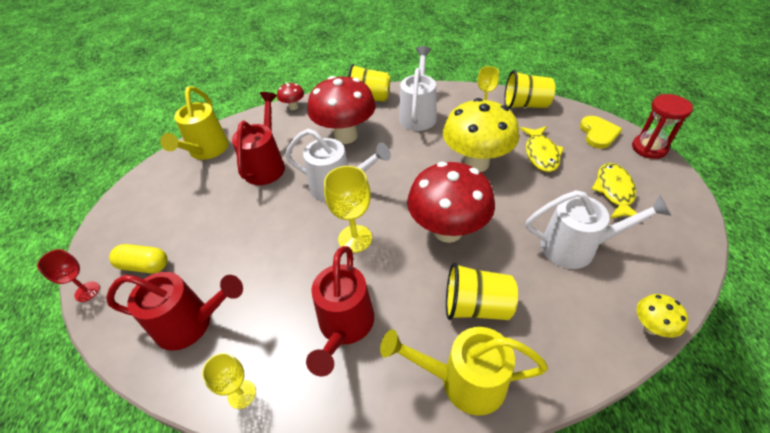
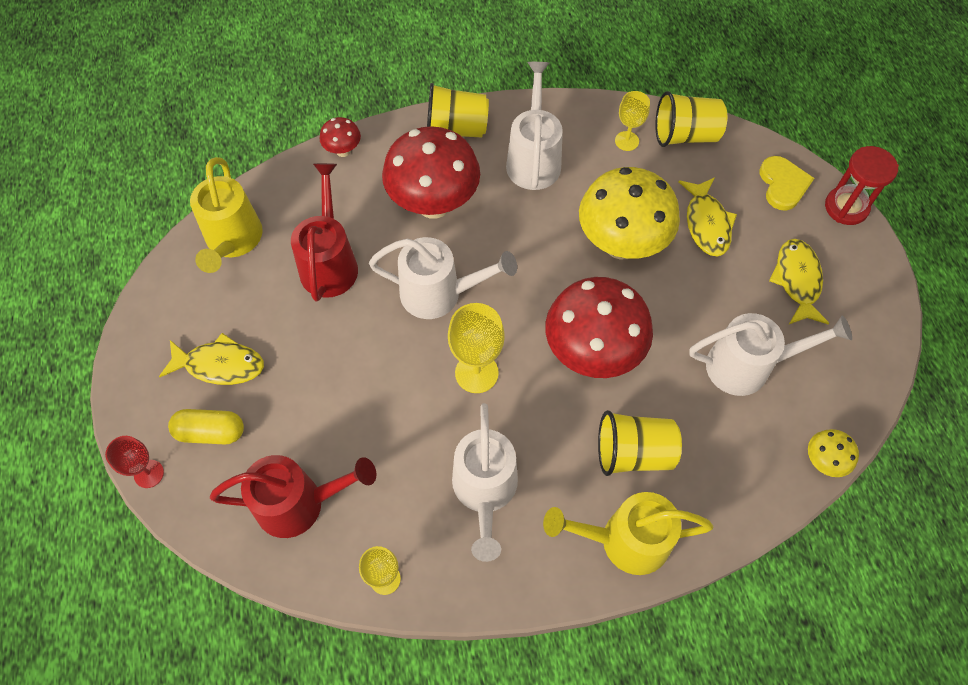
camera: 10 degrees left, 15 degrees up
red watering can [306,246,374,376] -> white watering can [452,403,518,562]
none -> yellow fish [159,333,264,385]

